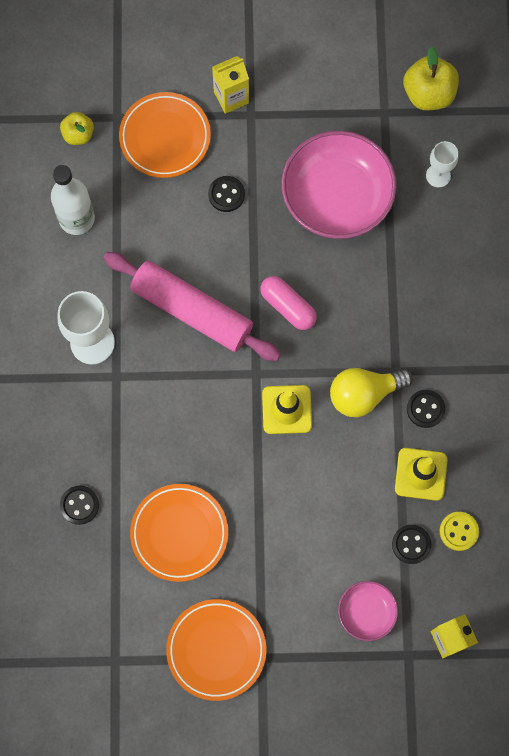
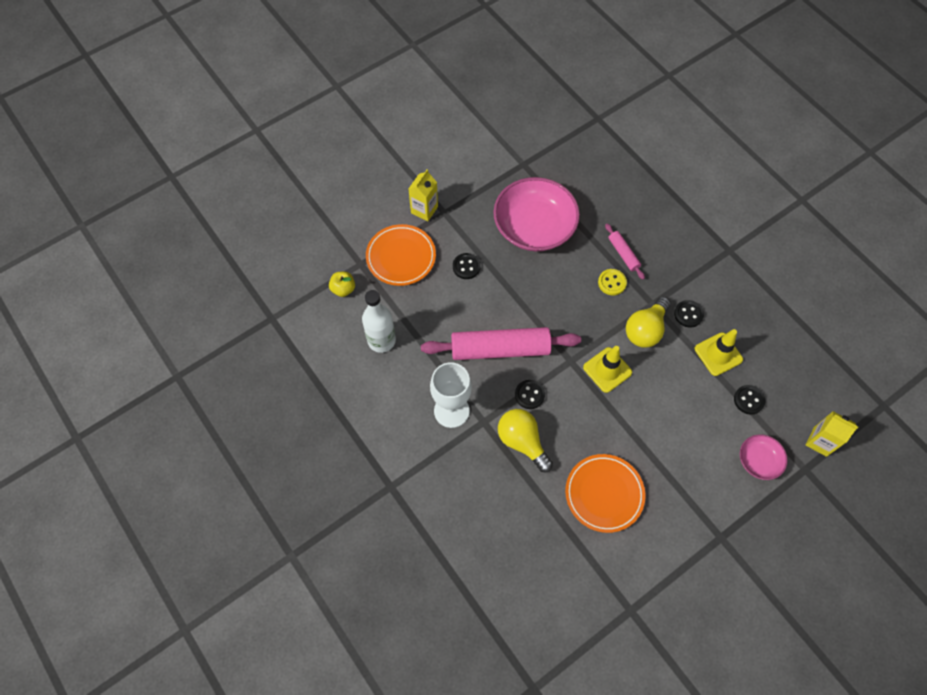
camera: 35 degrees left, 10 degrees down
black button [60,485,99,525] -> black button moved to [515,380,545,409]
orange plate [166,599,266,701] -> none
pink capsule [260,276,317,330] -> none
yellow apple [404,47,459,110] -> none
white goblet [426,141,458,188] -> none
yellow button [440,512,479,551] -> yellow button moved to [598,269,627,295]
none -> yellow light bulb [498,409,553,472]
none -> pink rolling pin [605,224,645,280]

